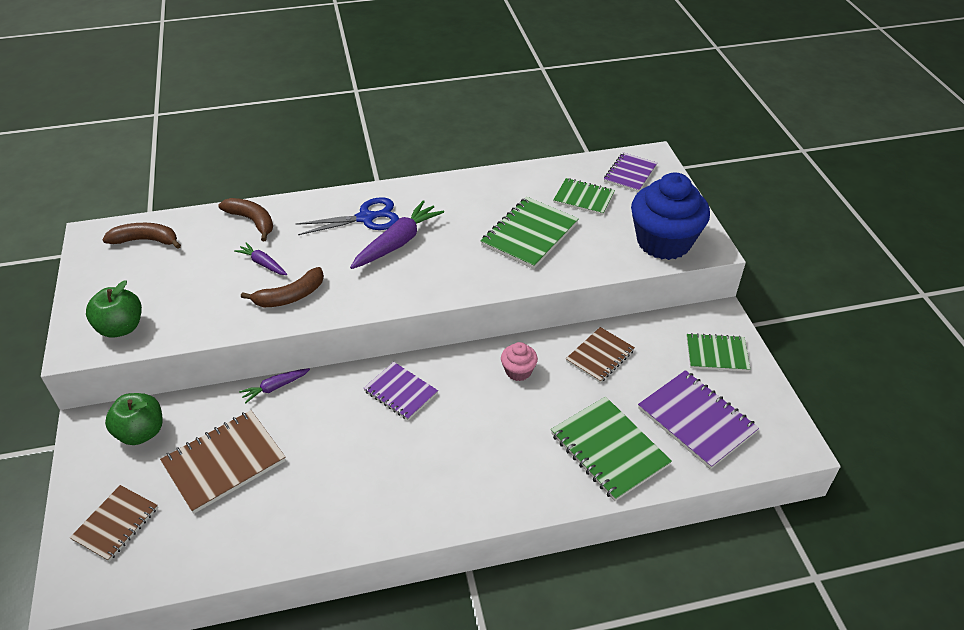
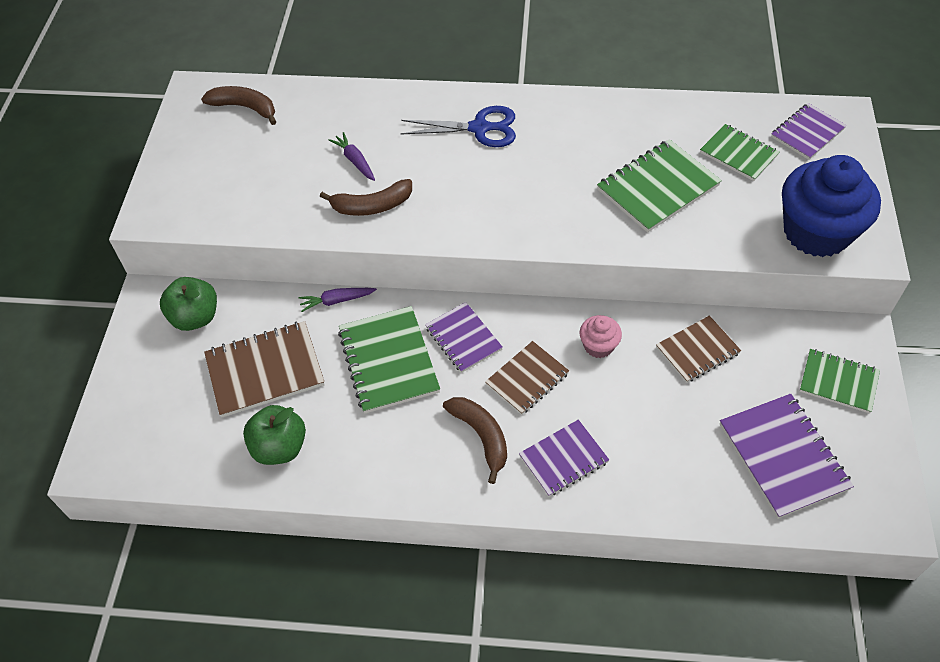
camera: 20 degrees right, 10 degrees up
brown notebook [70,485,158,561] -> brown notebook moved to [485,341,569,415]
green apple [86,280,142,338] -> green apple moved to [243,405,306,465]
brown banana [218,198,273,241] -> brown banana moved to [443,397,507,484]
purple carrot [350,200,444,269] -> none
green notebook [551,397,672,501] -> green notebook moved to [338,306,440,414]
none -> purple notebook [519,419,609,497]

